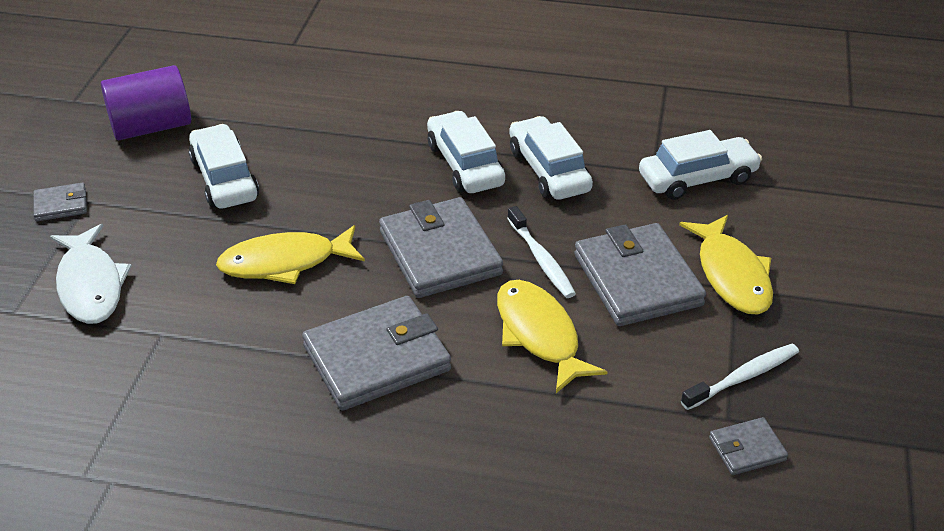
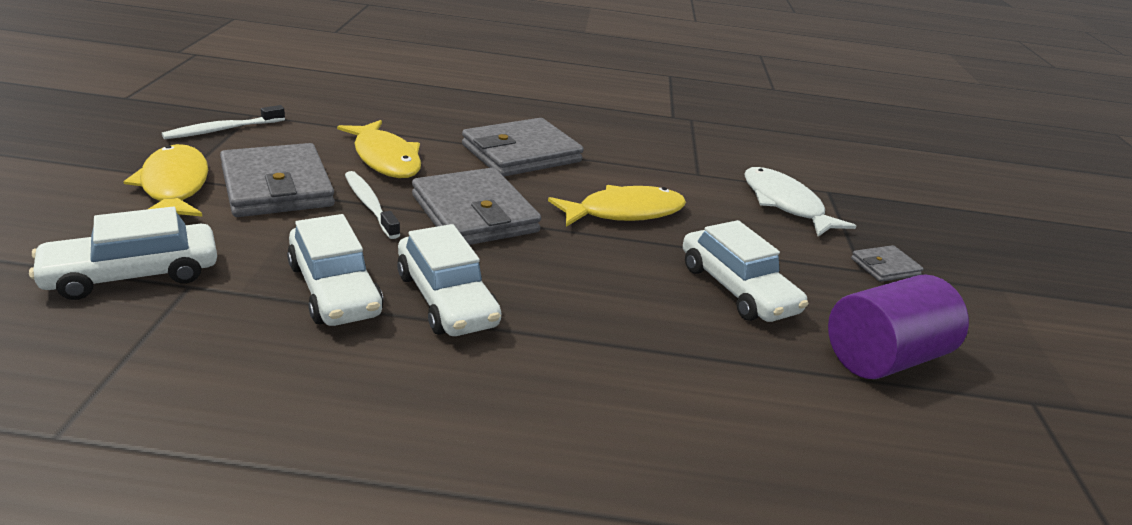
camera: 170 degrees right, 10 degrees down
grey wallet [709,417,788,475] -> none

